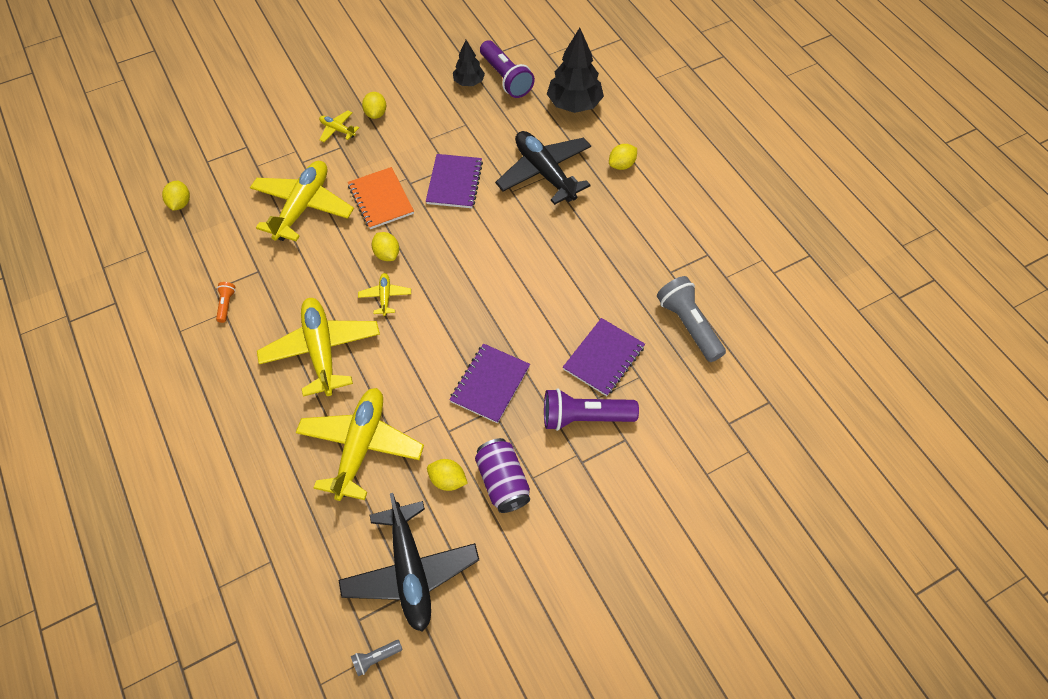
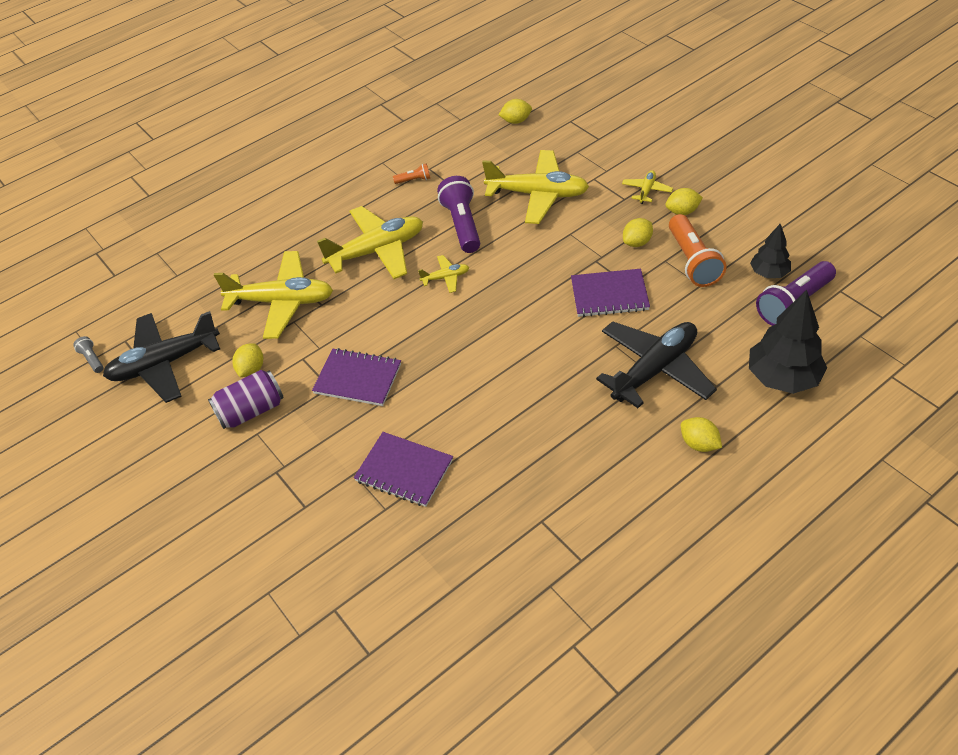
camera: 85 degrees right, 10 degrees down
orange notebook [348,167,414,229] -> none
yellow lemon [372,232,399,261] -> yellow lemon moved to [623,218,653,247]
purple flashlight [544,388,639,431] -> purple flashlight moved to [437,176,480,253]
grey flashlight [657,276,726,362] -> none
none -> orange flashlight [669,214,727,287]

